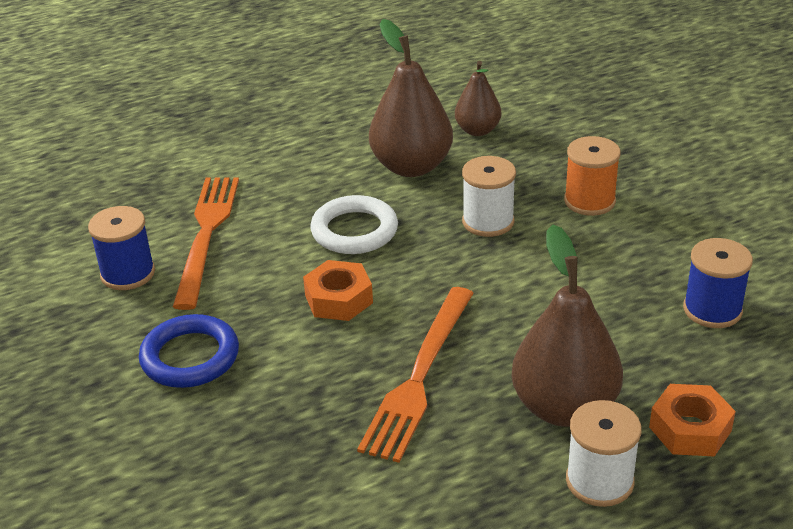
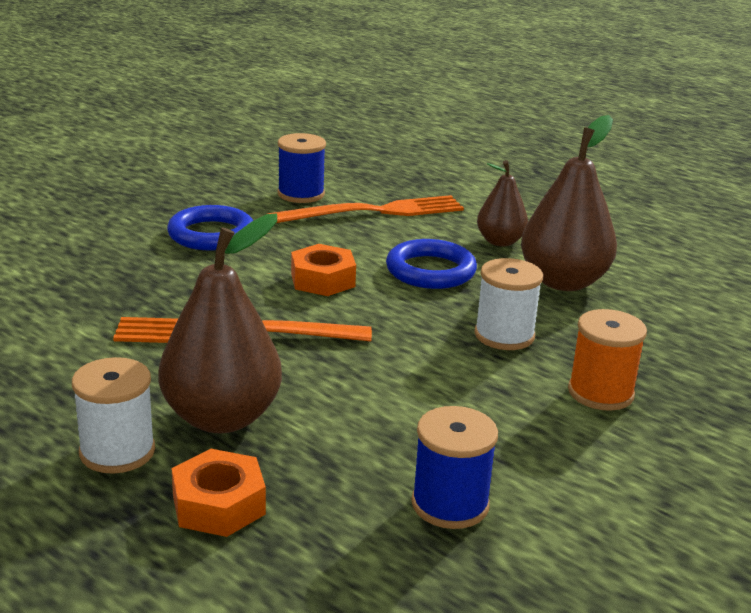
camera: 65 degrees right, 10 degrees down
white ring [310,195,398,254] -> blue ring [386,239,477,289]
brown pear [455,61,501,136] -> brown pear moved to [477,160,528,246]

